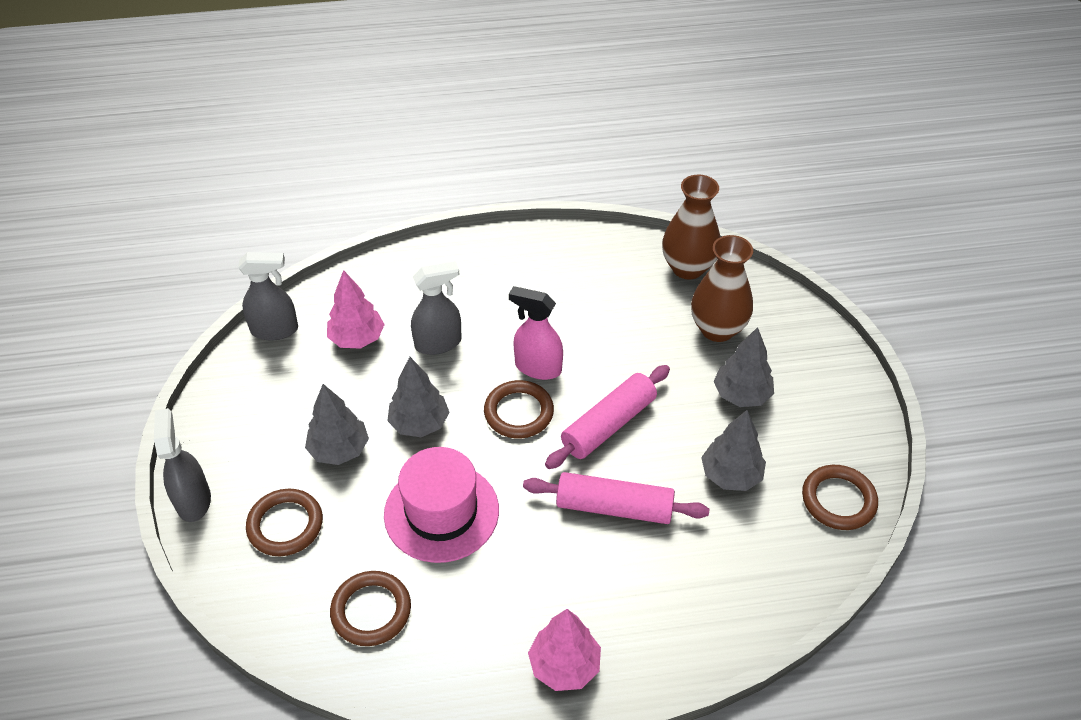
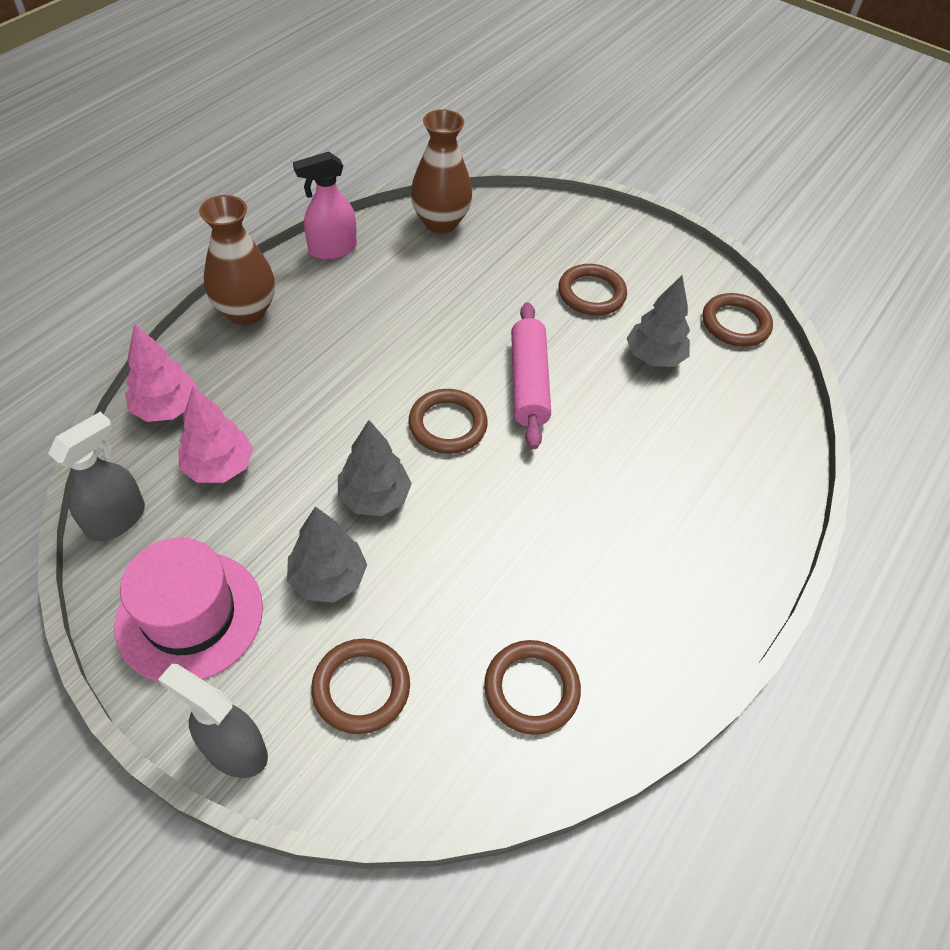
camera: 50 degrees left, 5 degrees up
pink hat [384,447,499,563] -> pink hat moved to [115,538,263,682]
grey spray bottle [411,261,462,355] -> none
pink spray bottle [509,286,563,380] -> pink spray bottle moved to [293,151,357,260]
pink rolling pin [523,472,709,524] -> none
pink tree [528,609,601,691] -> pink tree moved to [125,324,198,422]
brown vase [691,235,753,342] -> brown vase moved to [199,195,275,325]
grey tree [714,327,774,407] -> brown ring [558,264,627,316]

